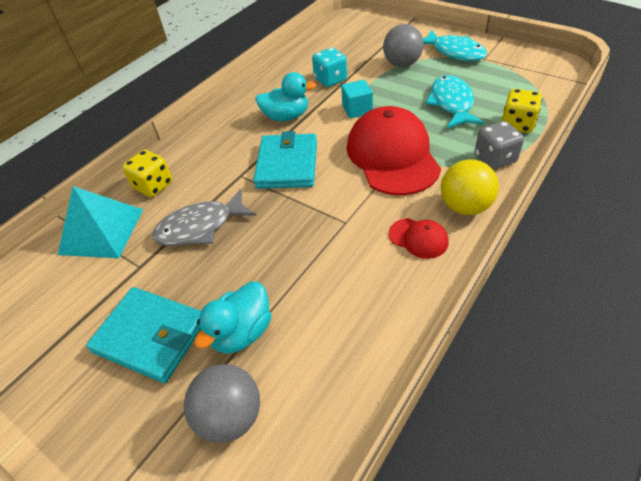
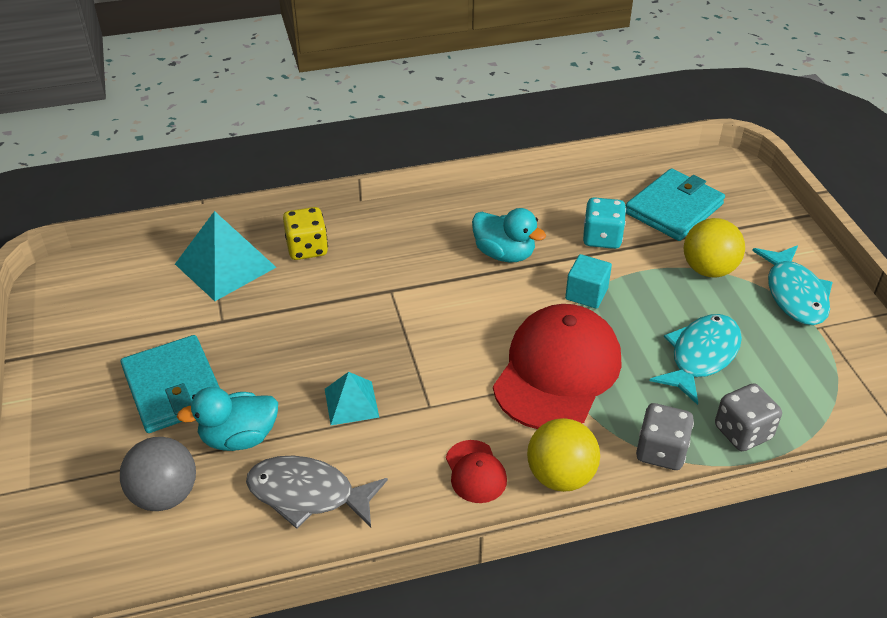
camera: 35 degrees right, 5 degrees down
grey fish [152,189,256,246] -> grey fish moved to [246,456,388,529]
turquoise wallet [253,131,317,189] -> turquoise wallet moved to [626,168,725,241]
grey ball [383,24,424,67] -> yellow ball [684,218,745,278]
yellow dice [502,89,542,133] -> grey dice [715,383,782,451]
none -> turquoise pyramid [325,372,380,425]

